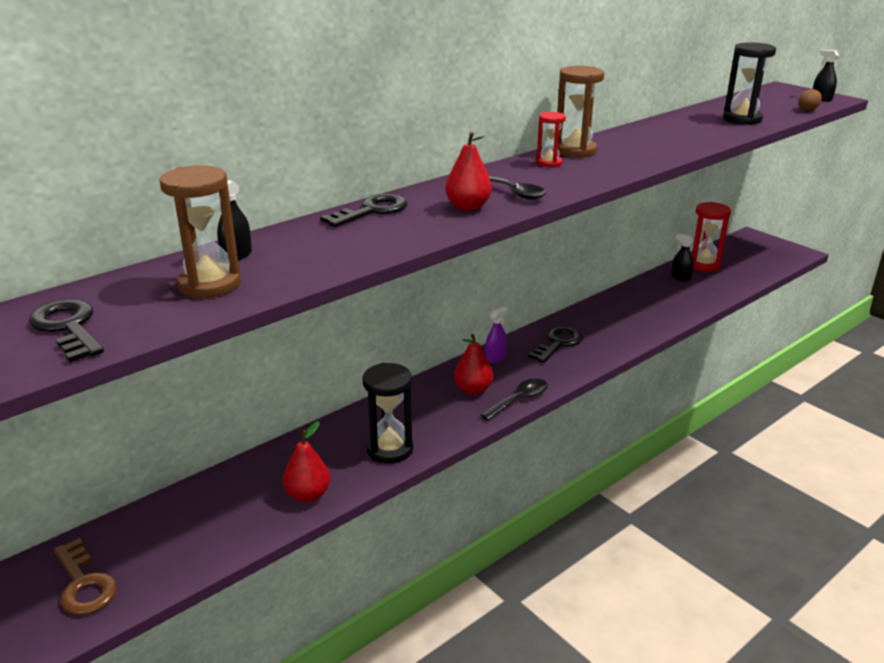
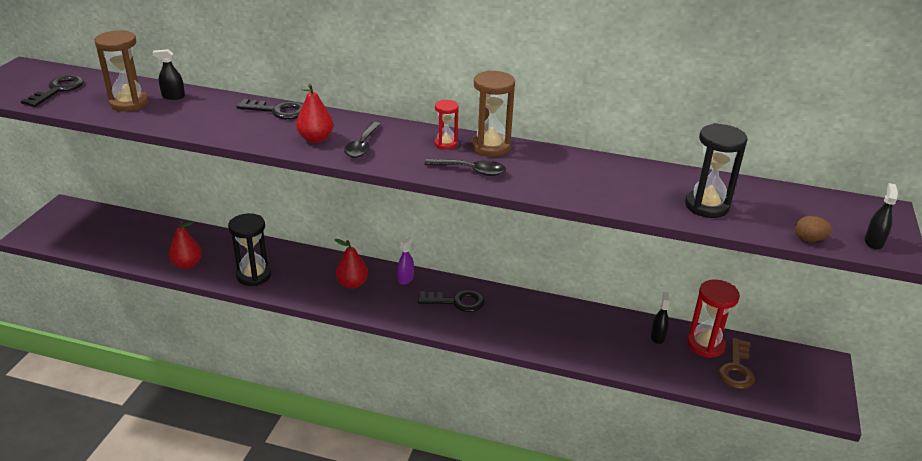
camera: 55 degrees right, 5 degrees up
brown key [53,538,117,615] -> brown key moved to [718,338,755,389]
black spoon [481,378,548,420] -> black spoon moved to [424,159,506,176]
purple spray bottle [485,307,508,363] -> purple spray bottle turned 75 degrees counterclockwise [397,236,414,285]

